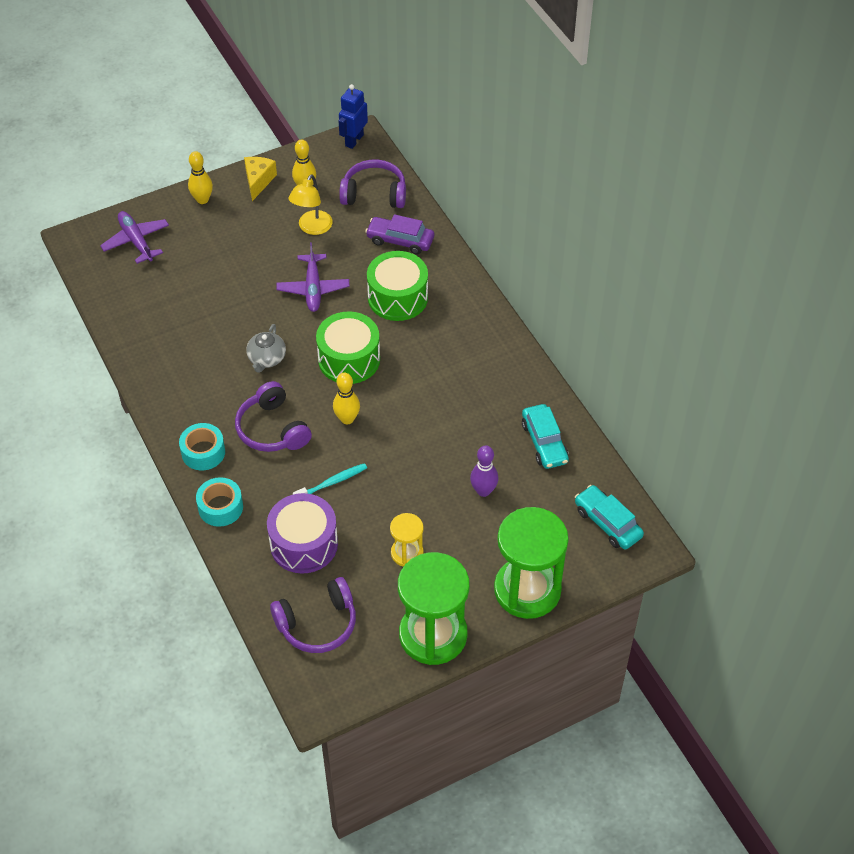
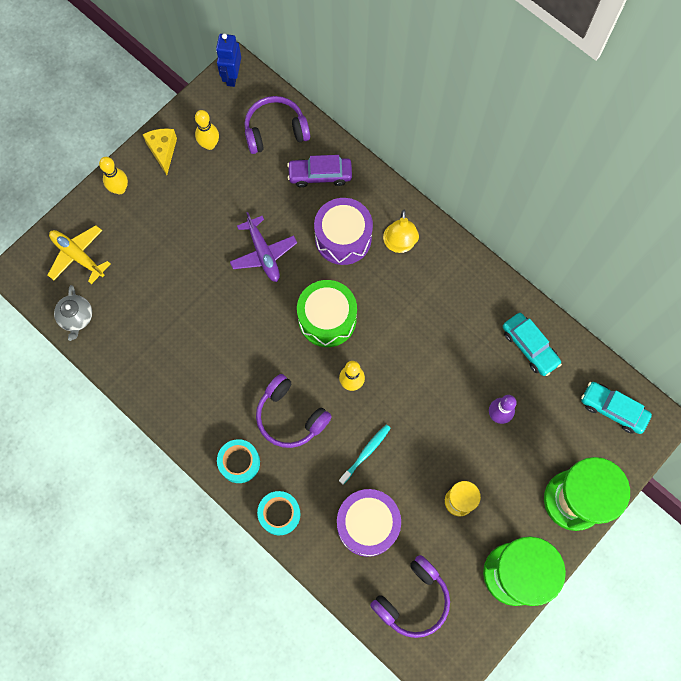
camera: 20 degrees left, 20 degrees up
purple plane [100,211,169,264] -> yellow plane [48,225,111,284]
grey teapot [246,324,286,373] -> grey teapot moved to [54,285,92,341]
yellow lamp [288,174,333,235] -> yellow lamp moved to [383,210,419,253]
green drum [367,251,428,321] -> purple drum [314,198,373,265]

